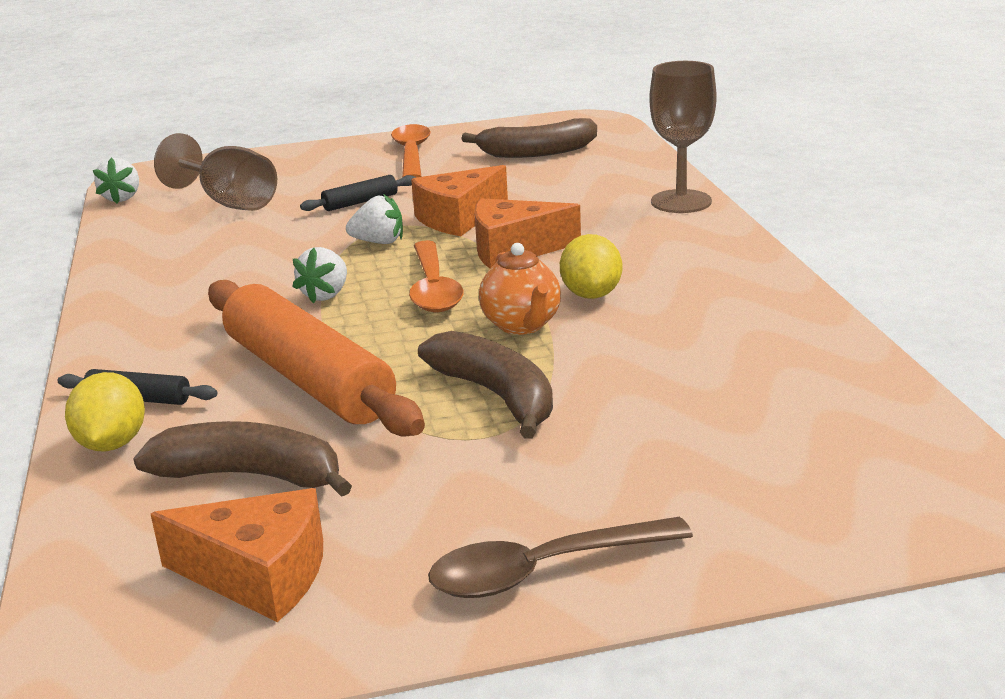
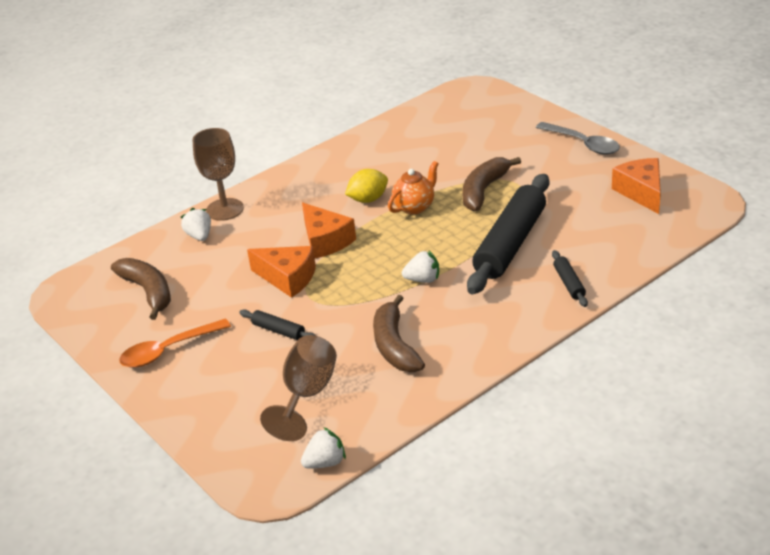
camera: 115 degrees left, 10 degrees up
yellow lemon [65,372,145,452] -> none
brown banana [133,421,352,497] -> brown banana moved to [373,295,425,372]
orange rolling pin [208,280,425,437] -> black rolling pin [467,174,549,294]
white strawberry [346,194,403,244] -> white strawberry moved to [181,208,211,241]
orange spoon [409,240,464,312] -> none
brown spoon [428,517,693,598] -> grey spoon [536,122,620,155]

